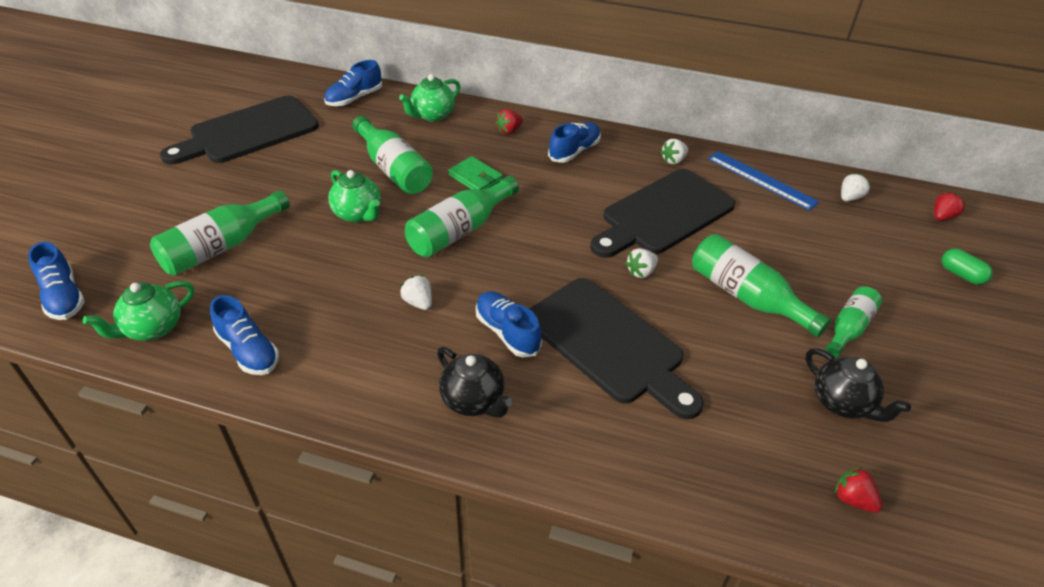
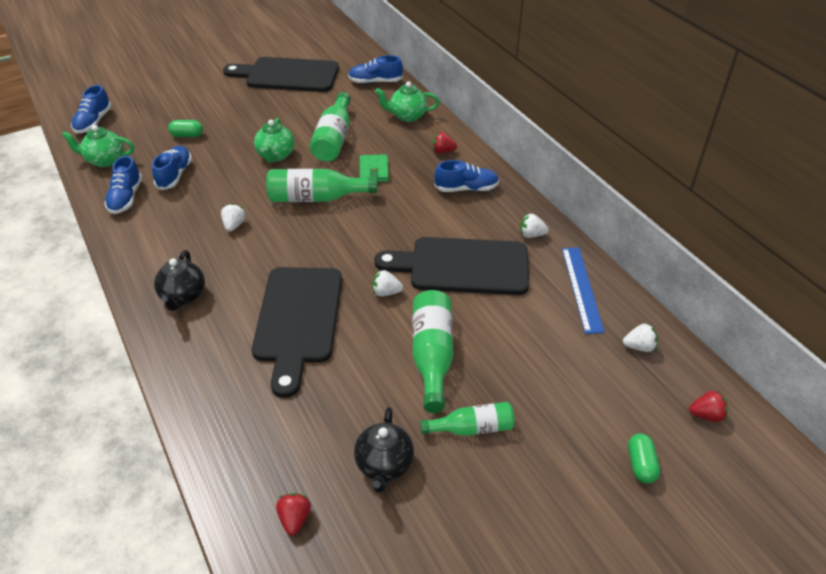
camera: 45 degrees right, 0 degrees up
green bottle [150,190,290,276] -> green capsule [168,120,203,137]
blue shoe [476,291,542,358] -> blue shoe moved to [152,146,192,190]

